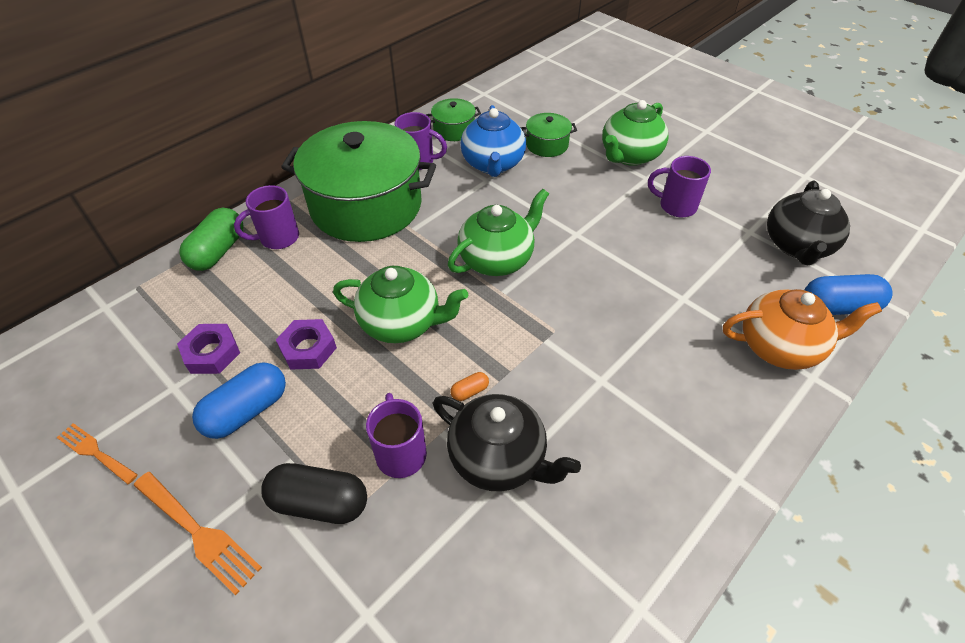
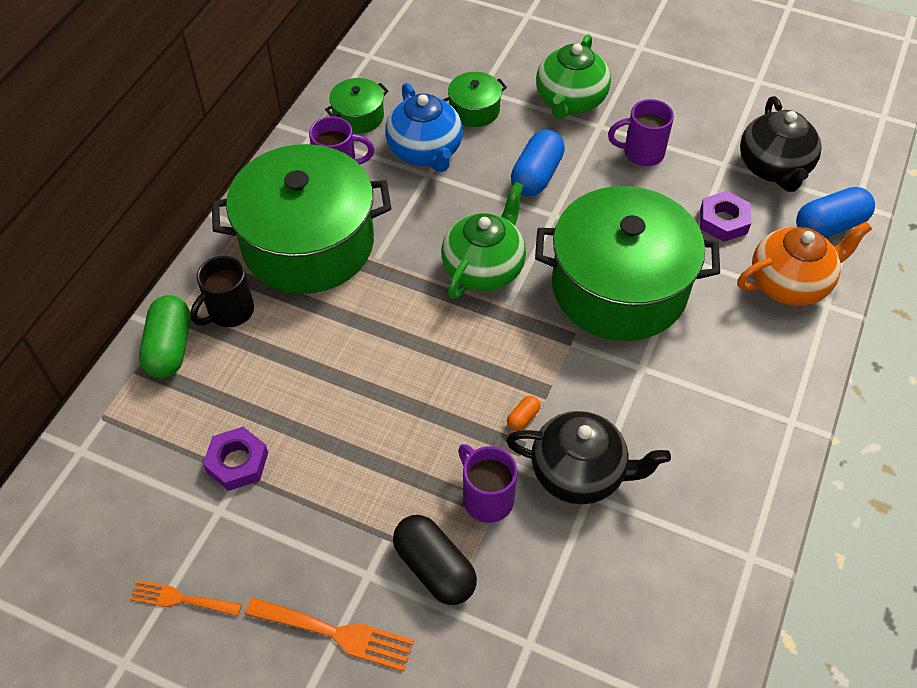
camera: 20 degrees left, 5 degrees up
blue capsule [192,362,286,439] -> blue capsule moved to [511,129,565,196]
purple mug [234,185,299,249] -> black mug [190,256,254,327]
black capsule [261,463,367,524] -> black capsule turned 60 degrees clockwise [393,515,477,605]
purple nut [276,319,337,370] -> purple nut moved to [700,191,751,242]
green teapot [333,266,468,343] -> none
none -> green pot [535,186,720,341]

